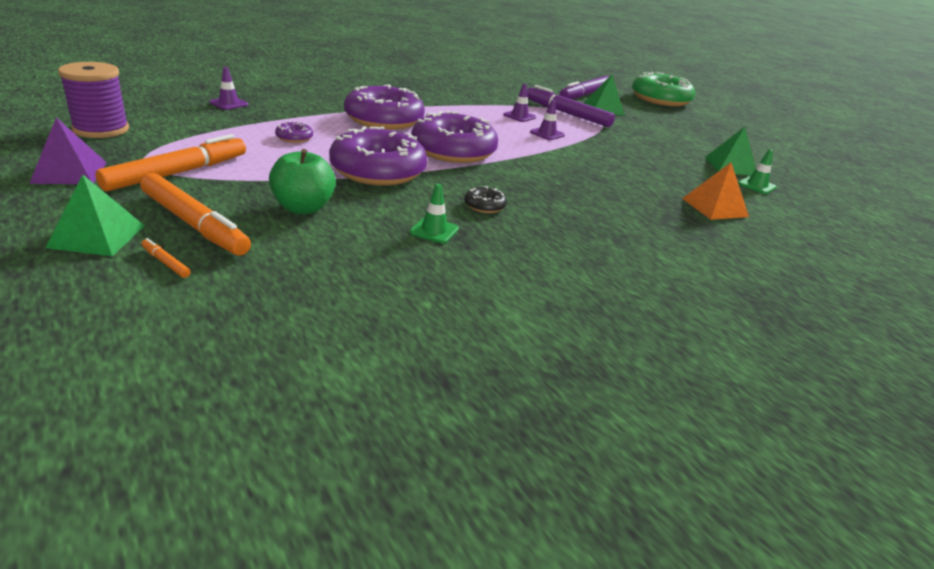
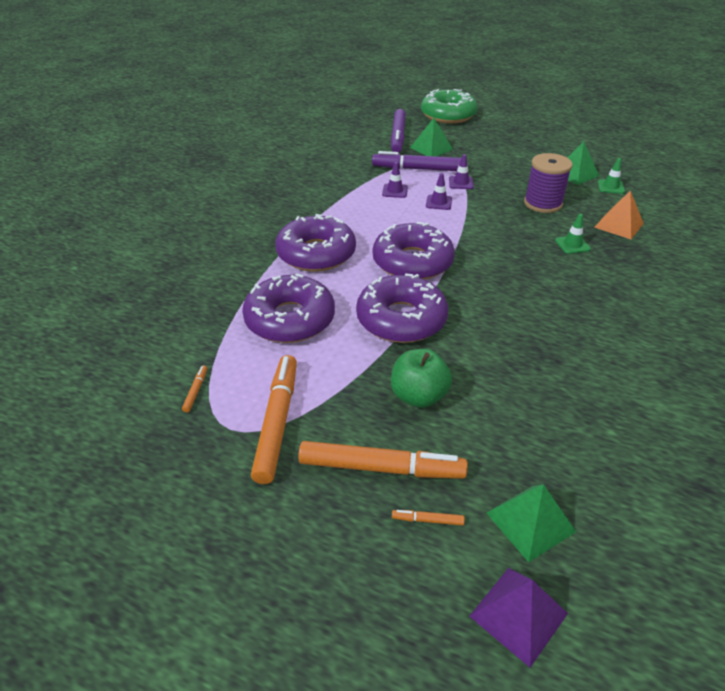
camera: 30 degrees left, 10 degrees up
purple pyramid [29,117,107,184] -> purple pyramid moved to [469,568,568,667]
green pyramid [45,175,145,256] -> green pyramid moved to [487,484,576,562]
purple spool [58,62,129,138] -> purple spool moved to [524,153,573,213]
purple traffic cone [209,67,248,110] -> purple traffic cone moved to [449,154,474,189]
purple donut [275,121,313,143] -> purple donut [242,274,335,343], size x2.43
green traffic cone [410,184,459,243] -> green traffic cone moved to [555,214,591,254]
black donut [464,186,507,213] -> none
none -> orange marker [182,365,207,412]

